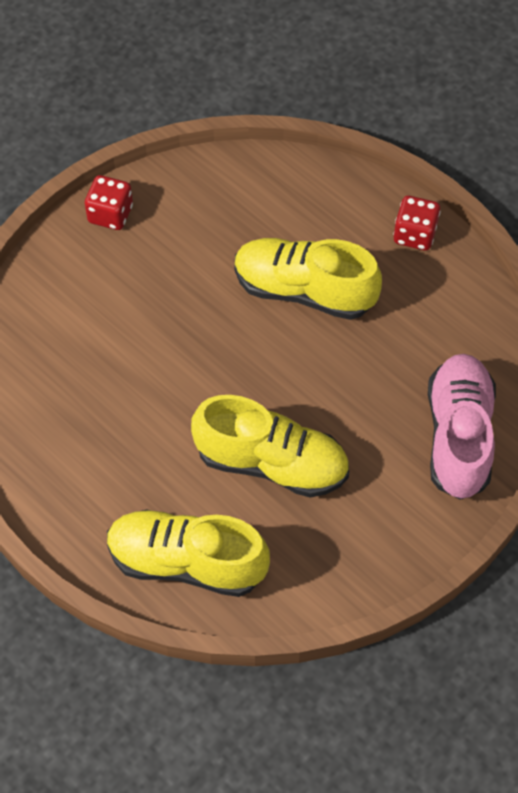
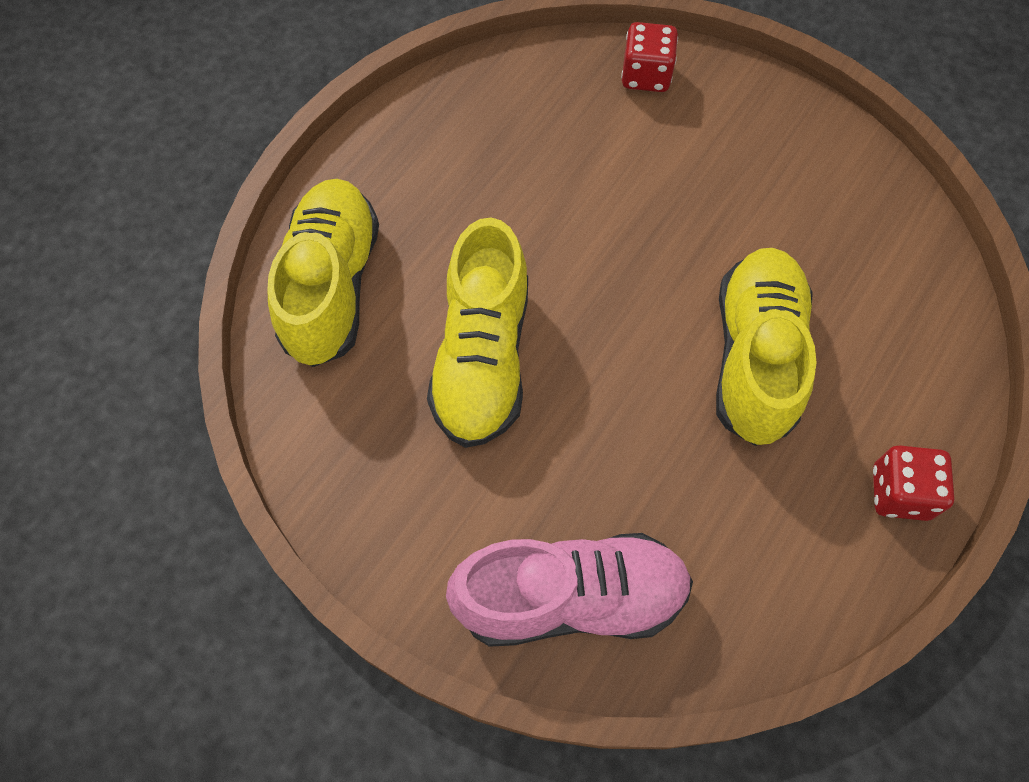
camera: 80 degrees right, 5 degrees up
red dice [85,175,133,230] -> red dice moved to [621,22,678,92]

